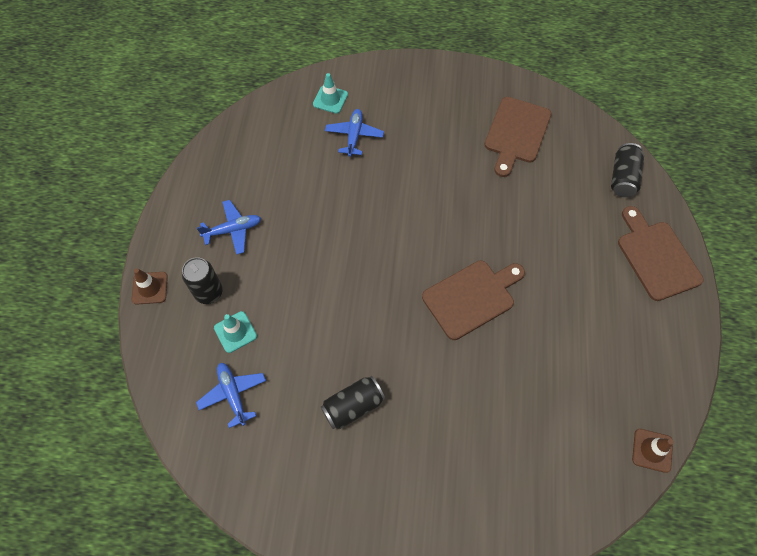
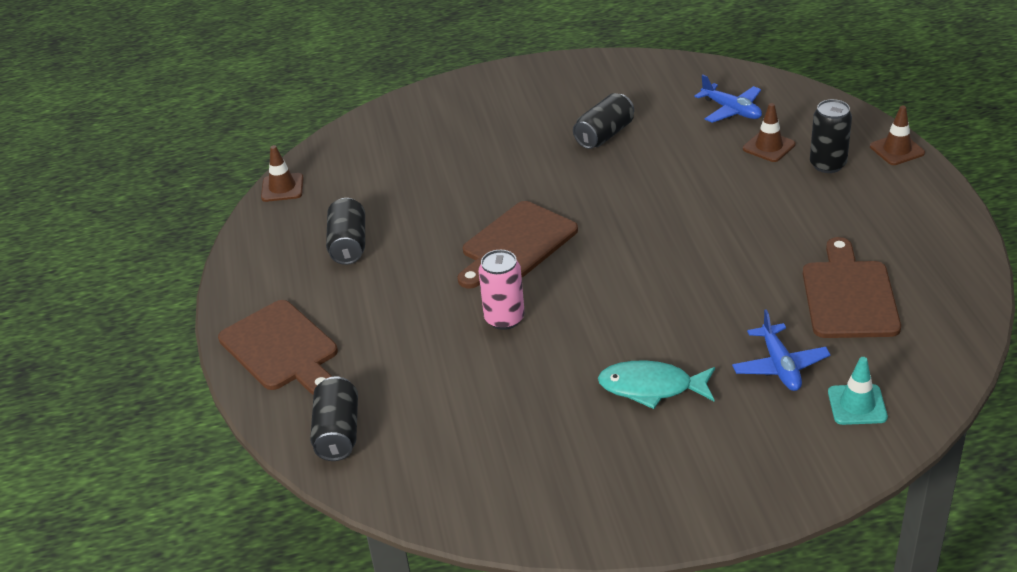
camera: 165 degrees right, 25 degrees down
blue plane [196,200,261,255] -> none
turquoise traffic cone [214,311,257,353] -> brown traffic cone [743,103,796,162]
brown cutting board [484,97,552,177] -> brown cutting board moved to [803,237,901,338]
none -> black can [326,198,365,265]
none -> pink can [479,250,525,330]
none -> turquoise fish [598,360,715,409]

